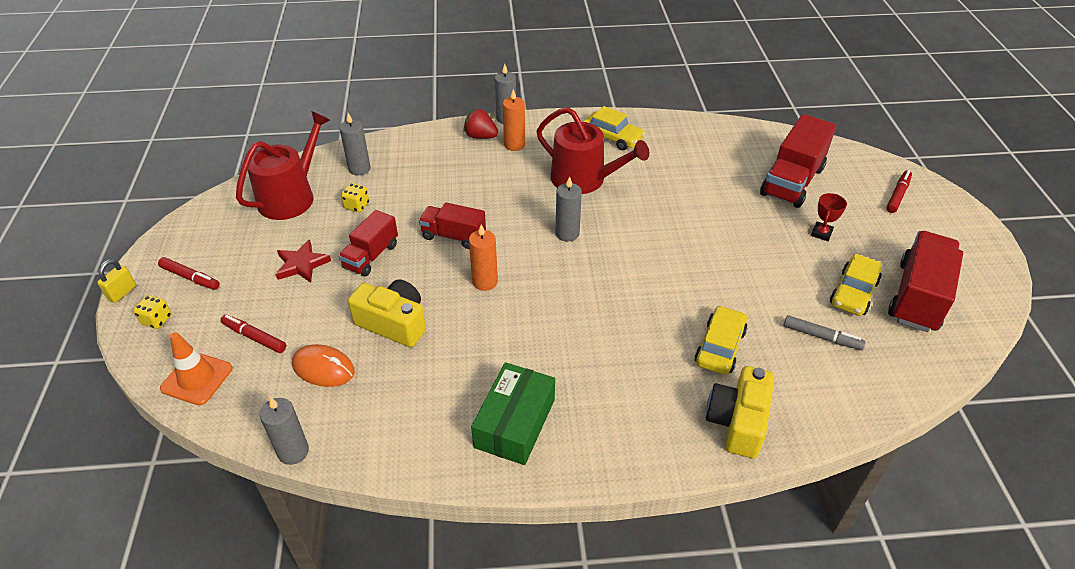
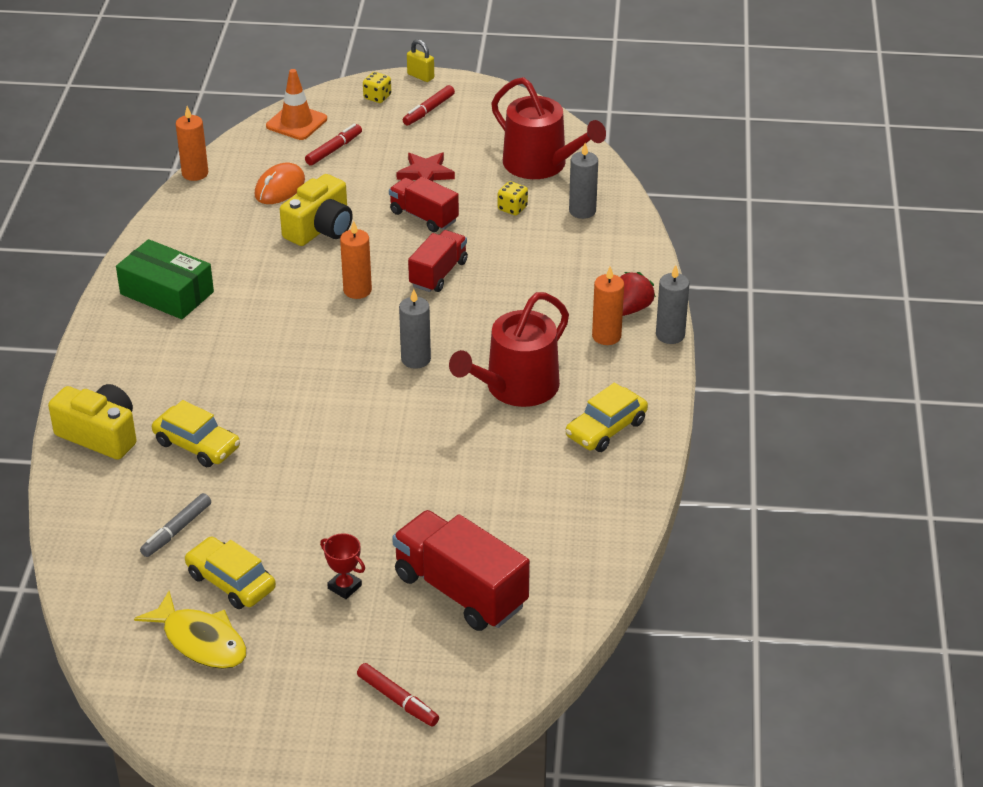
camera: 100 degrees right, 5 degrees down
grey candle [259,397,309,465] -> orange candle [176,106,208,181]
red truck [888,231,963,332] -> yellow fish [134,591,246,669]

